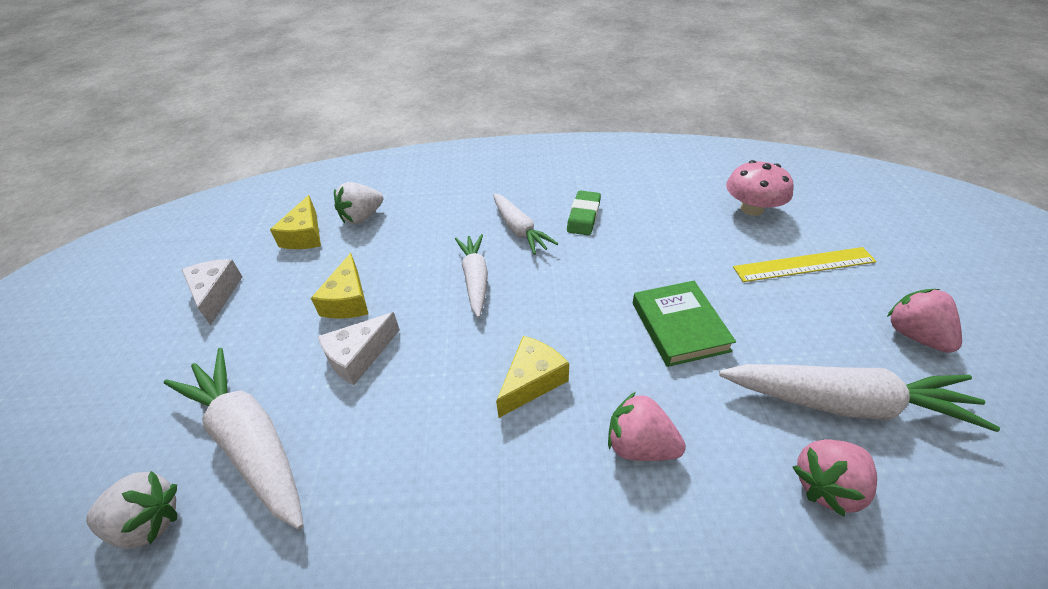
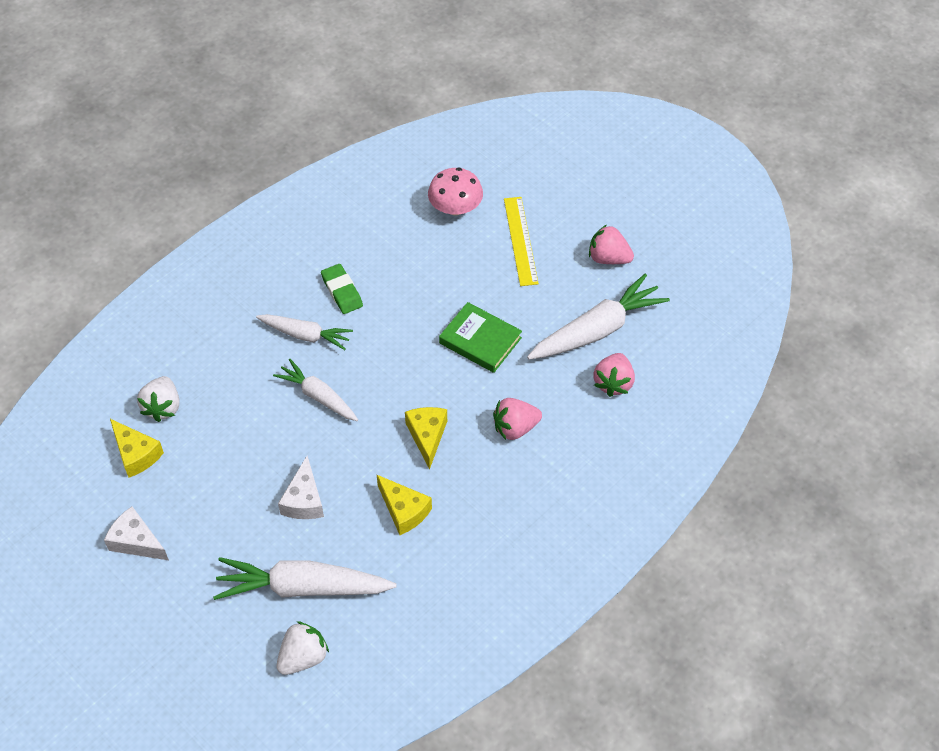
camera: 45 degrees left, 10 degrees up
yellow cheese [311,253,368,319] -> yellow cheese moved to [376,474,432,535]
yellow ruler [733,247,877,282] -> yellow ruler turned 45 degrees counterclockwise [504,197,539,286]

